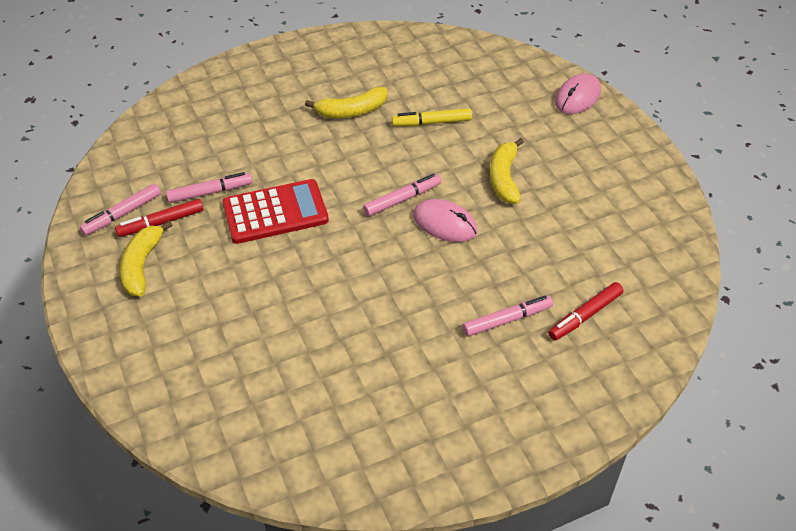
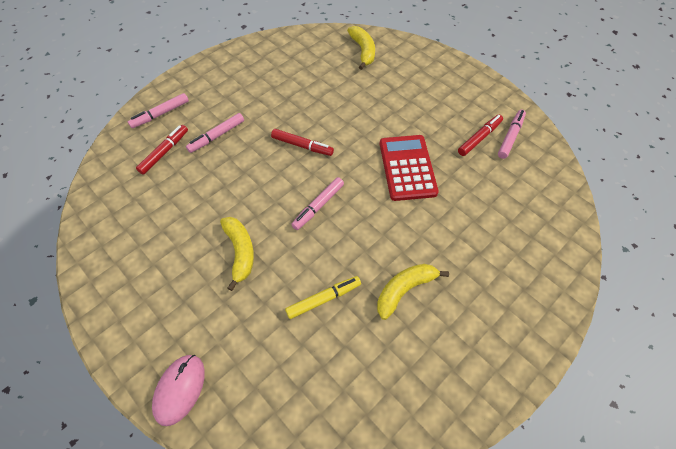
camera: 160 degrees right, 10 degrees up
yellow banana [120,221,173,297] -> yellow banana moved to [347,26,375,70]
pink marker [166,172,253,203] -> pink marker moved to [128,93,189,128]
red calculator [222,179,329,244] -> red calculator turned 120 degrees clockwise [380,135,439,201]
pink mouse [413,199,478,242] -> none
none -> red marker [271,129,334,156]

